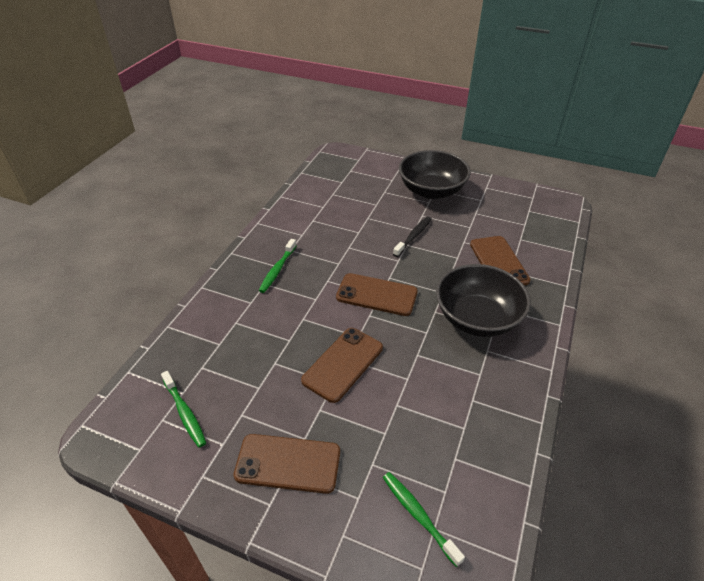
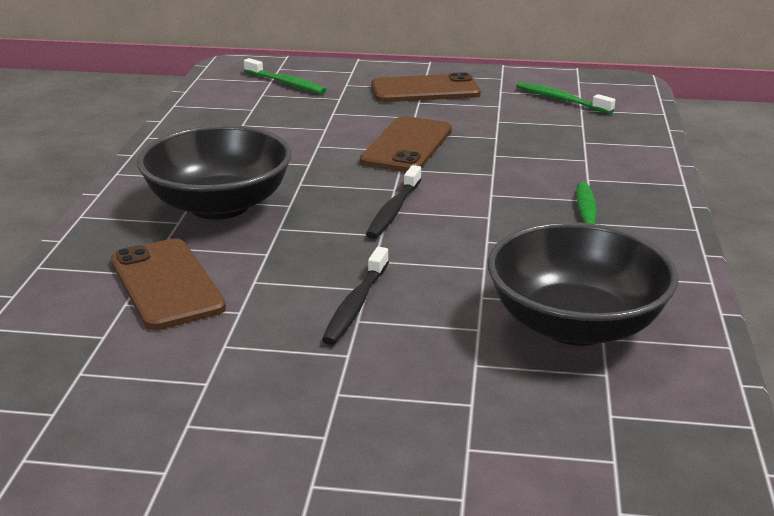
camera: 165 degrees right, 15 degrees down
brown phone [336,273,418,316] -> black toothbrush [366,165,421,239]
black bowl [399,150,471,199] -> black bowl moved to [488,222,679,346]

